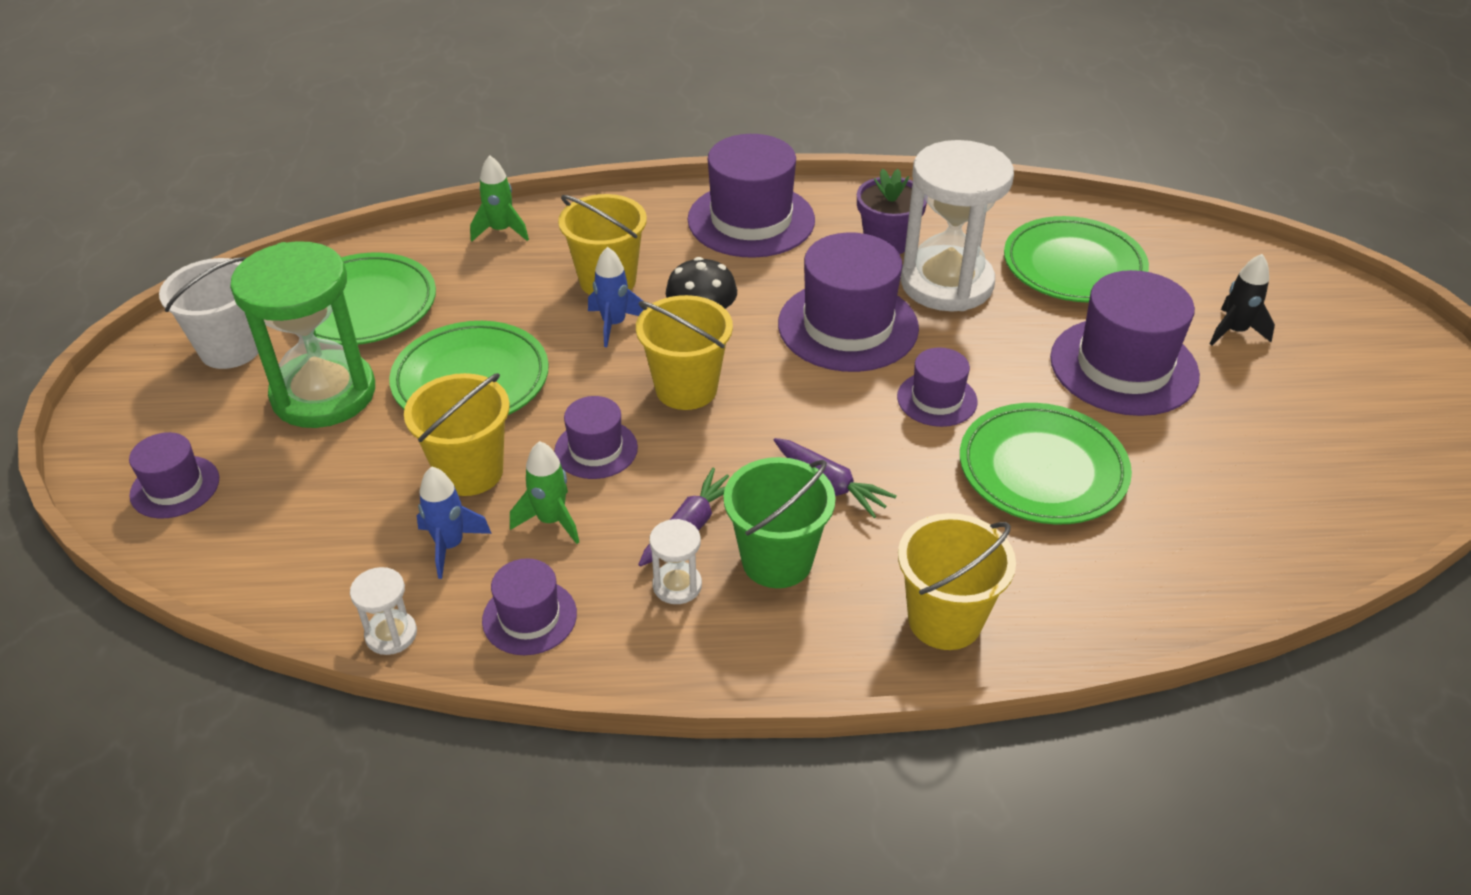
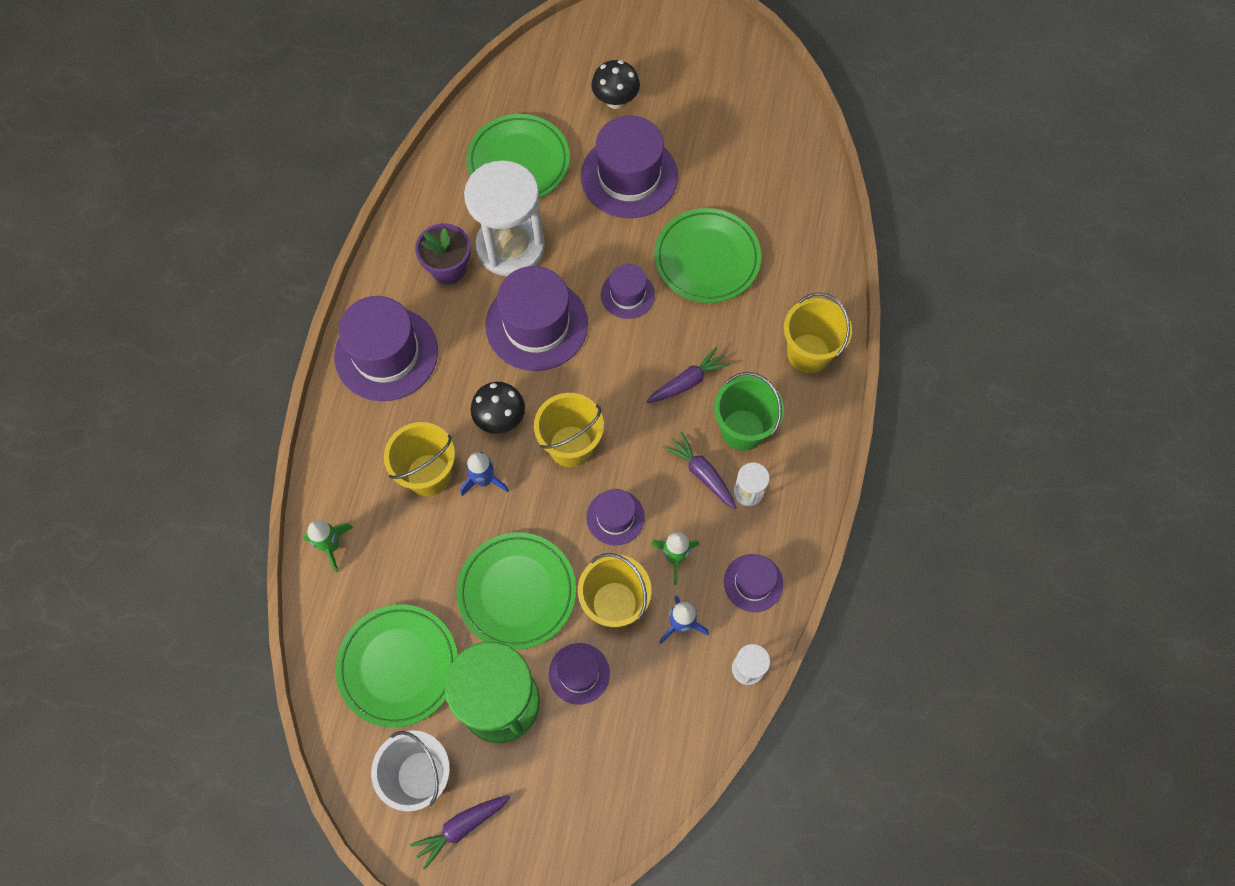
camera: 75 degrees left, 25 degrees up
purple hat [129,432,219,518] -> purple hat moved to [549,643,610,705]
black rocket [1210,254,1275,345] -> black mushroom [591,60,640,109]
none -> purple carrot [410,795,510,870]

